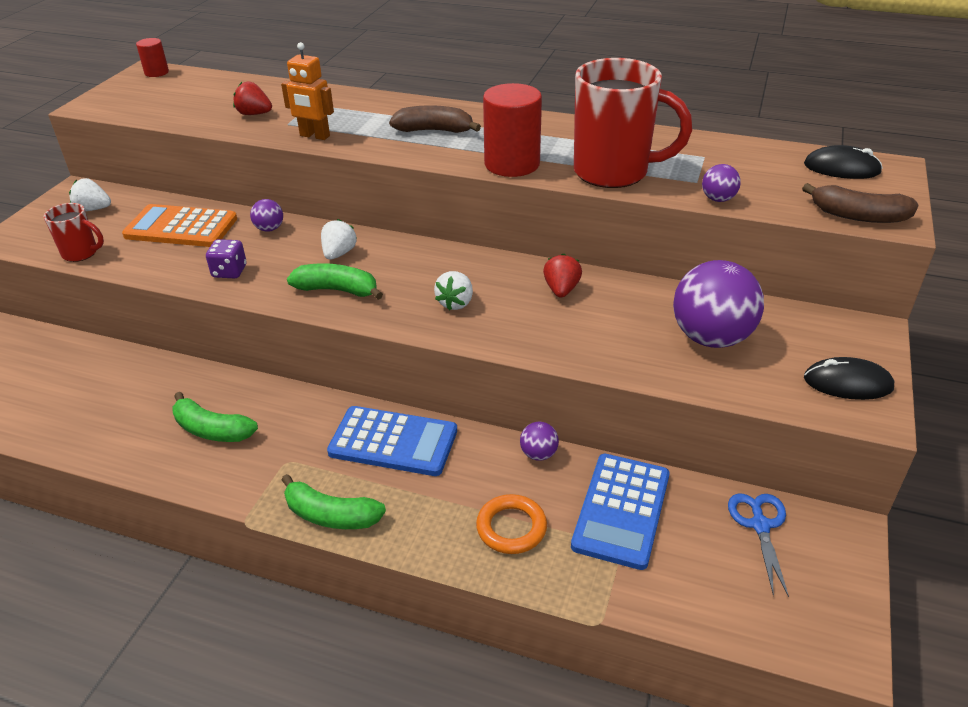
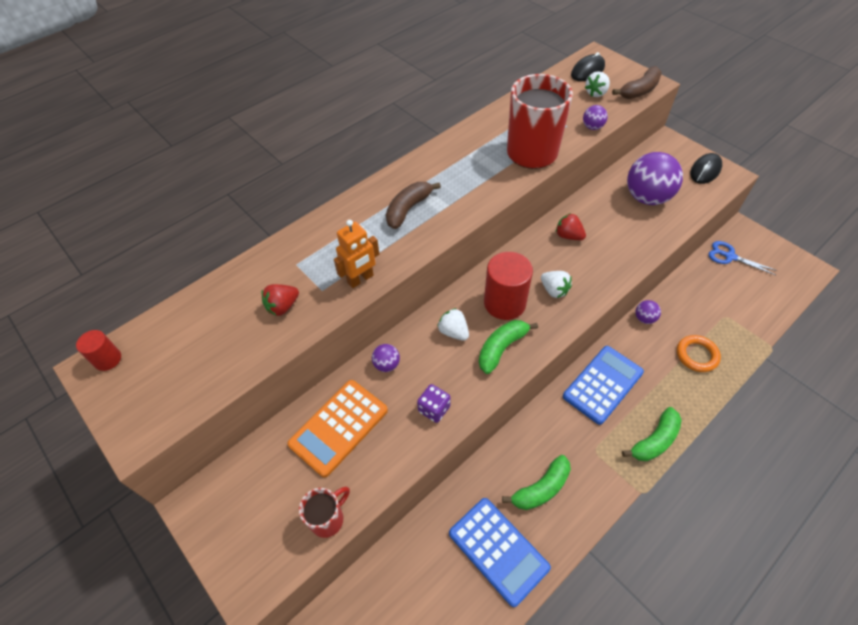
camera: 60 degrees left, 15 degrees up
white strawberry [69,178,111,211] -> white strawberry moved to [585,71,610,97]
red cylinder [483,83,542,177] -> red cylinder moved to [484,252,533,320]
blue calculator [571,454,670,570] -> blue calculator moved to [449,498,551,607]

